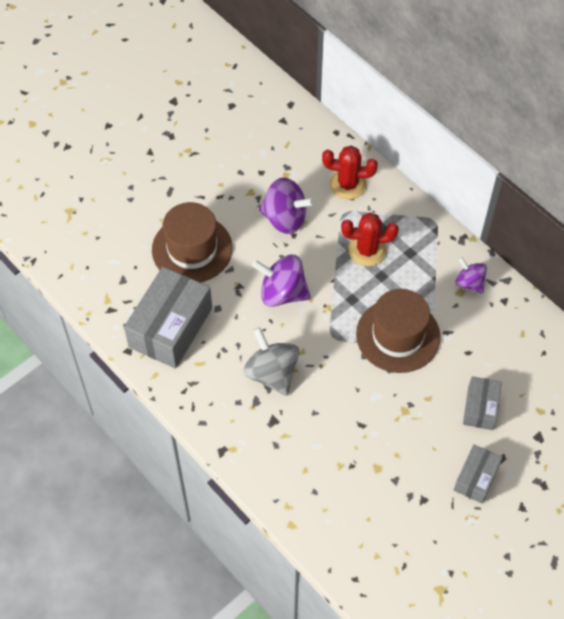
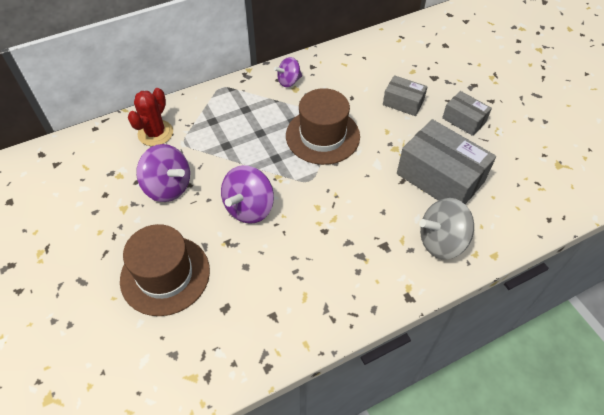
camera: 75 degrees left, 5 degrees down
grey box [124,267,212,369] -> grey box moved to [397,119,496,204]
grey spinning top [243,327,299,396] -> grey spinning top moved to [419,198,474,259]
purple spinning top [259,177,315,234] -> purple spinning top turned 90 degrees clockwise [136,144,190,202]
red cactus [341,213,399,266] -> none

